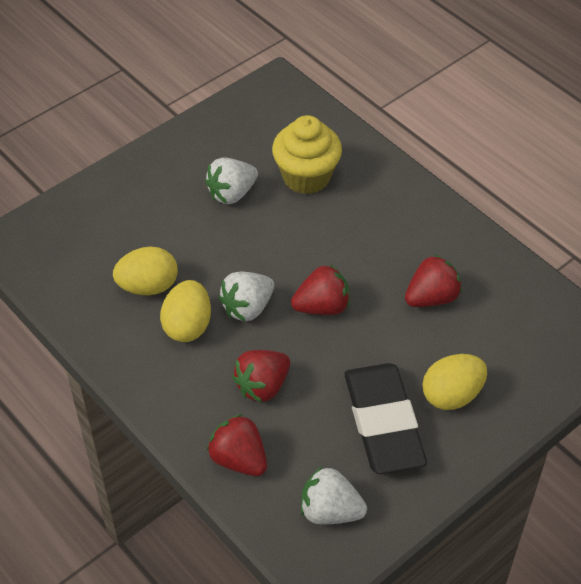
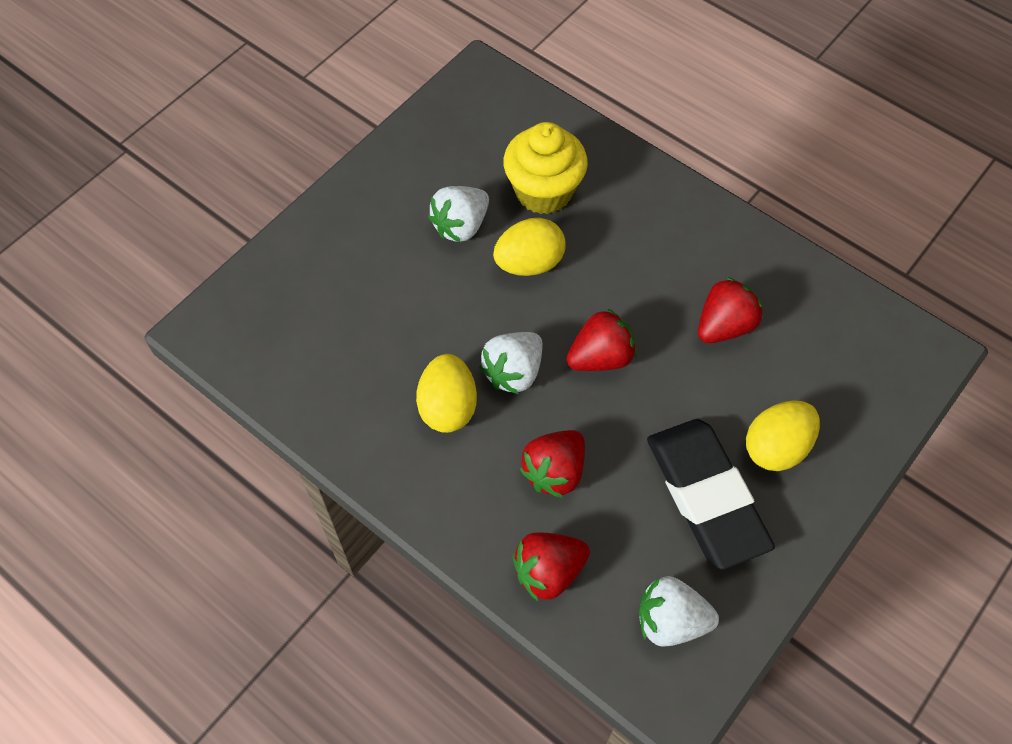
camera: 10 degrees left, 10 degrees up
yellow egg [113,246,178,295] -> yellow egg moved to [493,218,565,276]
red strawberry [207,414,267,476] -> red strawberry turned 60 degrees counterclockwise [513,533,590,601]

